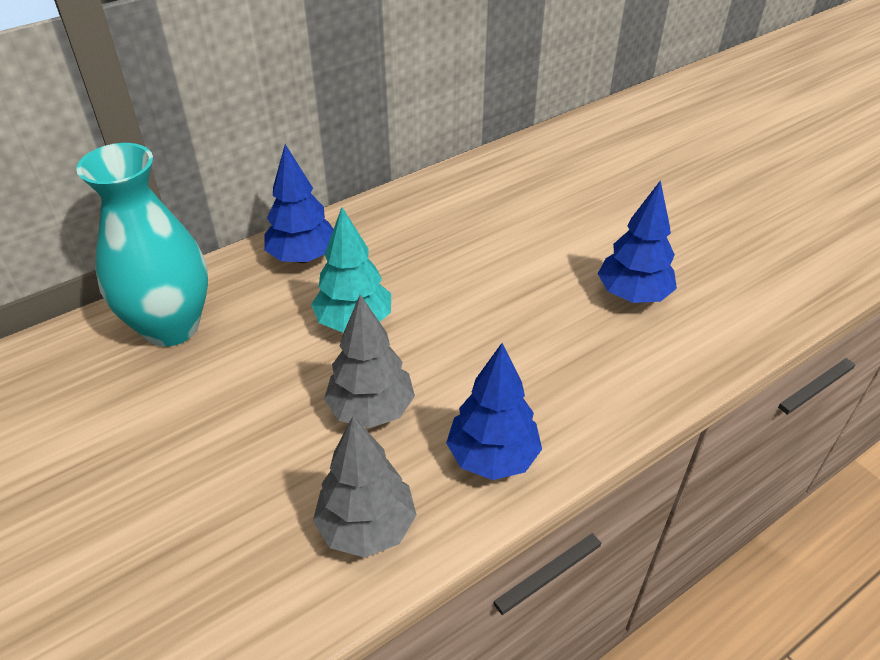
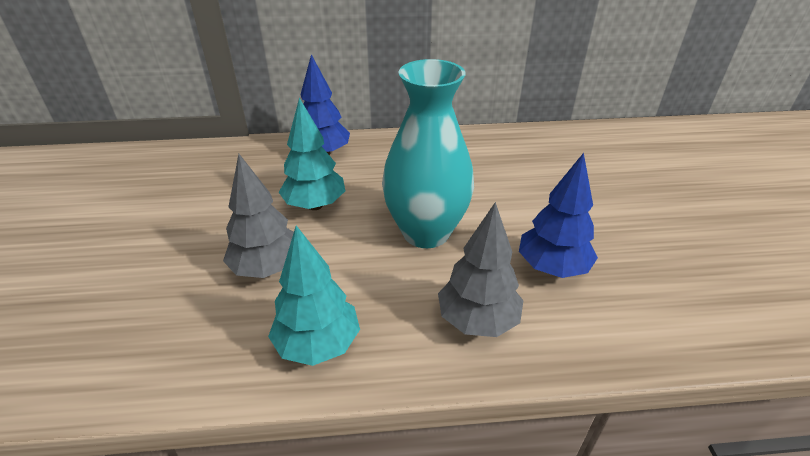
camera: 30 degrees right, 5 degrees down
turquoise vase [76,143,208,347] -> turquoise vase moved to [382,59,474,248]
grey tree [313,416,416,558] -> grey tree moved to [438,202,524,337]
blue tree [446,343,542,480] -> turquoise tree [268,225,360,366]

